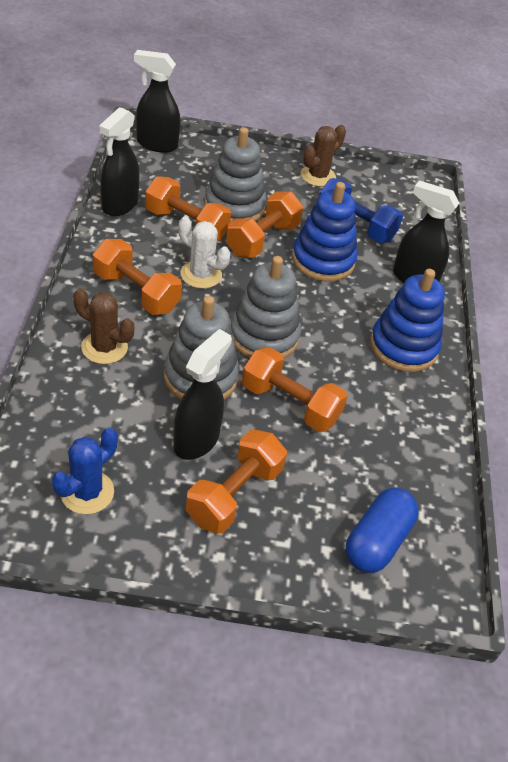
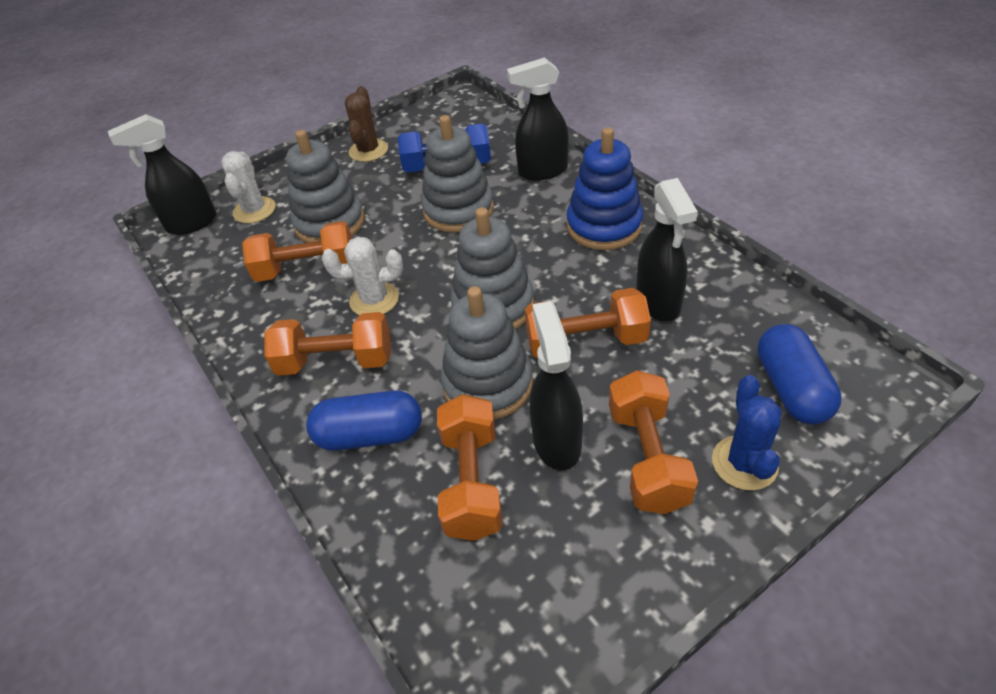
camera: 30 degrees left, 0 degrees up
blue cactus [52,428,118,514] -> blue cactus moved to [712,375,782,490]
brown cactus [73,288,134,364] -> blue capsule [306,390,422,451]
black spray bottle [99,107,139,216] -> black spray bottle moved to [636,178,698,321]
orange dumbbell [226,192,303,258] -> orange dumbbell moved to [437,394,503,541]
blue stacking toy [292,182,357,282] -> grey stacking toy [421,115,494,232]
none -> white cactus [221,151,276,224]

